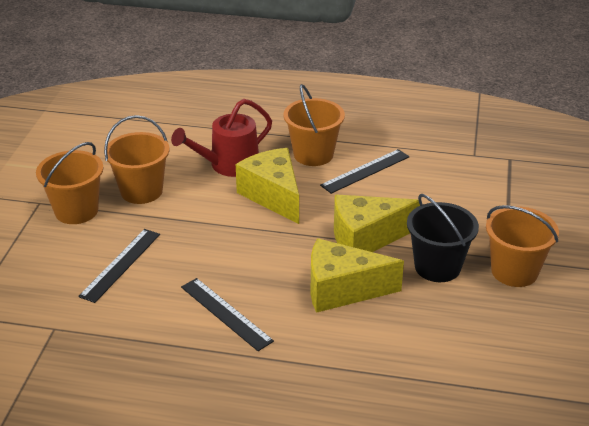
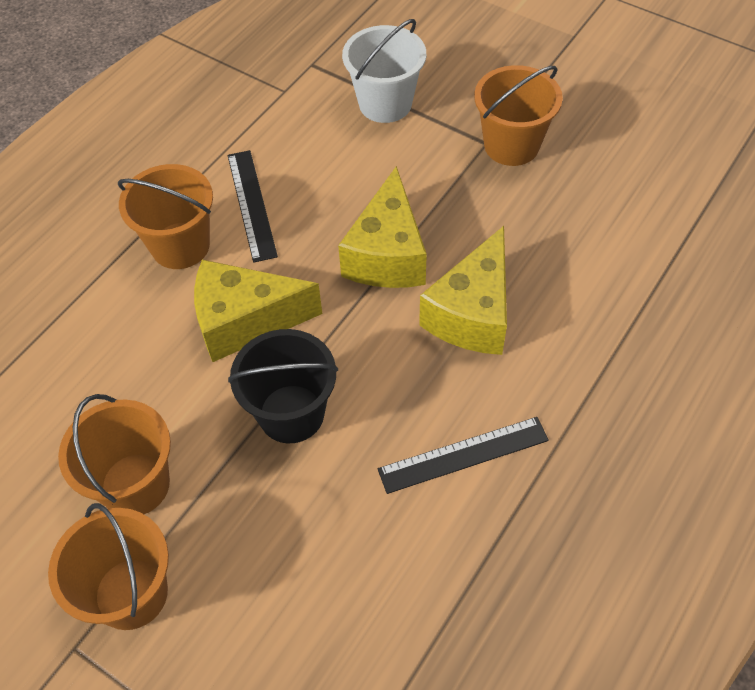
camera: 65 degrees left, 20 degrees up
black ruler [78,229,160,303] -> none
red watering can [171,99,272,177] -> none
black bucket [407,194,479,282] -> black bucket moved to [228,329,338,443]
none -> white bucket [342,19,426,123]

